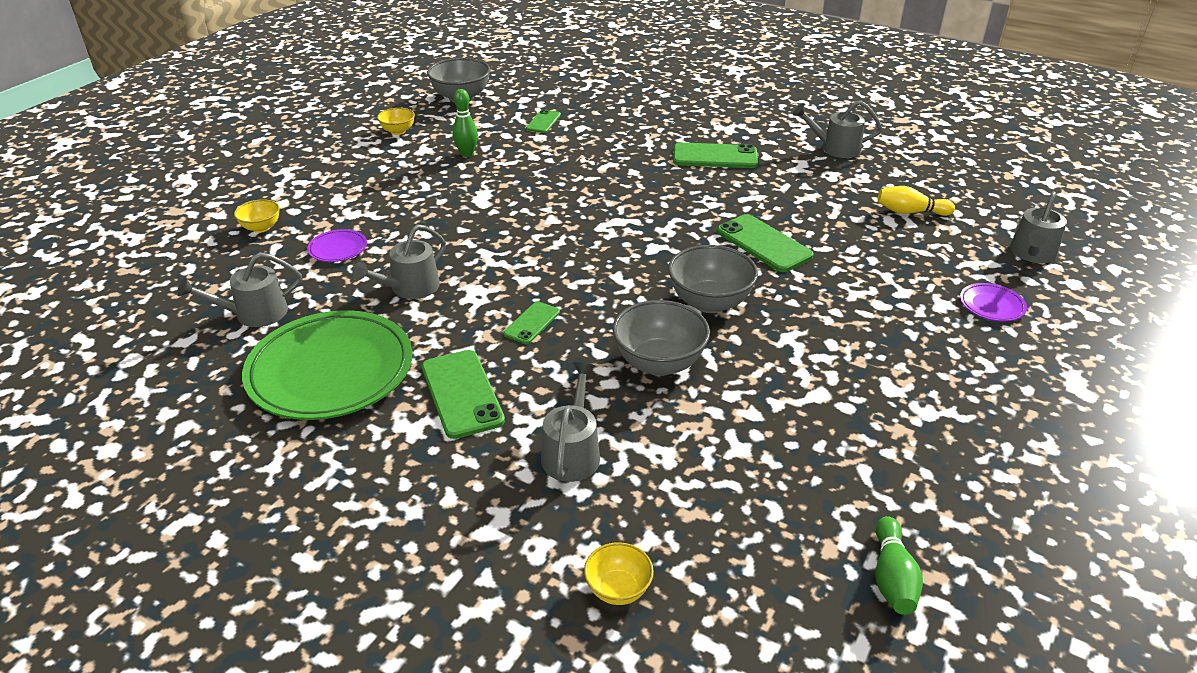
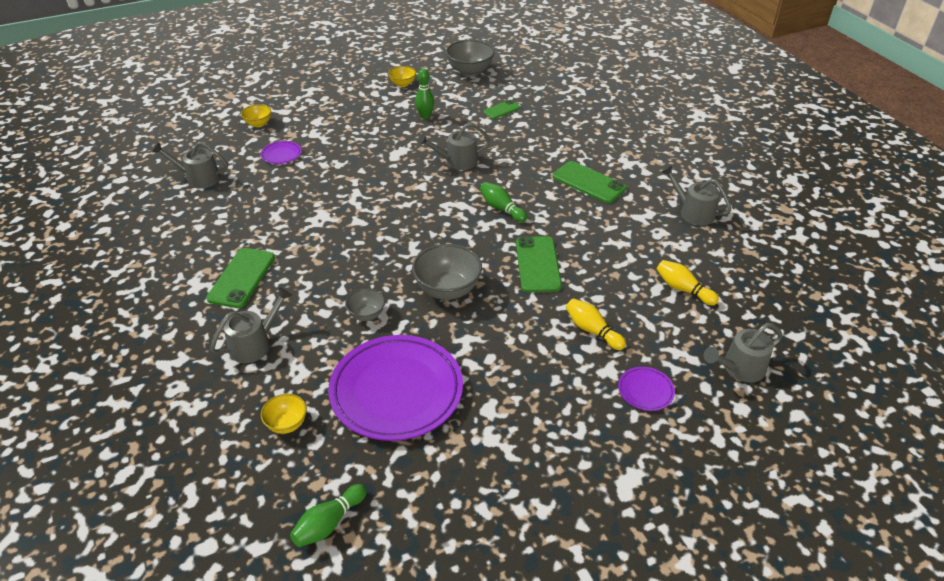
camera: 35 degrees right, 5 degrees up
green plate [242,310,412,420] -> none
grey watering can [352,224,446,299] -> grey watering can moved to [417,122,490,170]
green phone [503,301,560,344] -> none
yellow bowl [584,542,654,605] -> yellow bowl moved to [261,394,307,434]
grey bowl [612,300,710,376] -> grey bowl [345,289,385,321], size x0.56
none -> purple plate [328,335,463,441]
none -> green bowling pin [480,182,527,223]
none -> yellow bowling pin [566,298,626,350]

